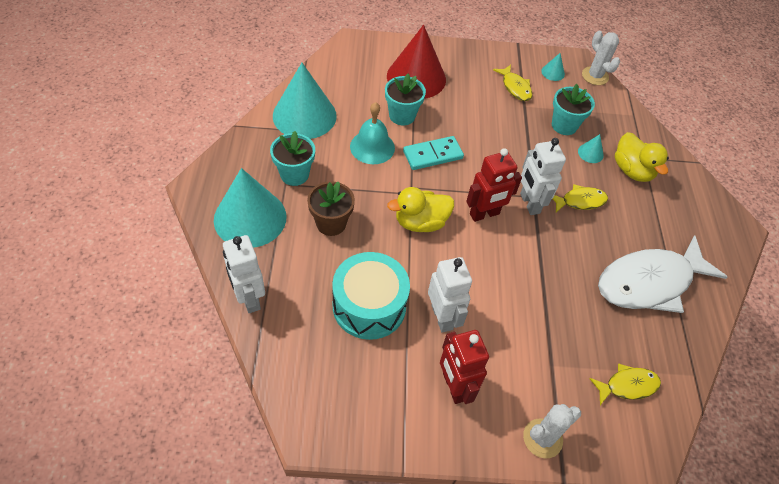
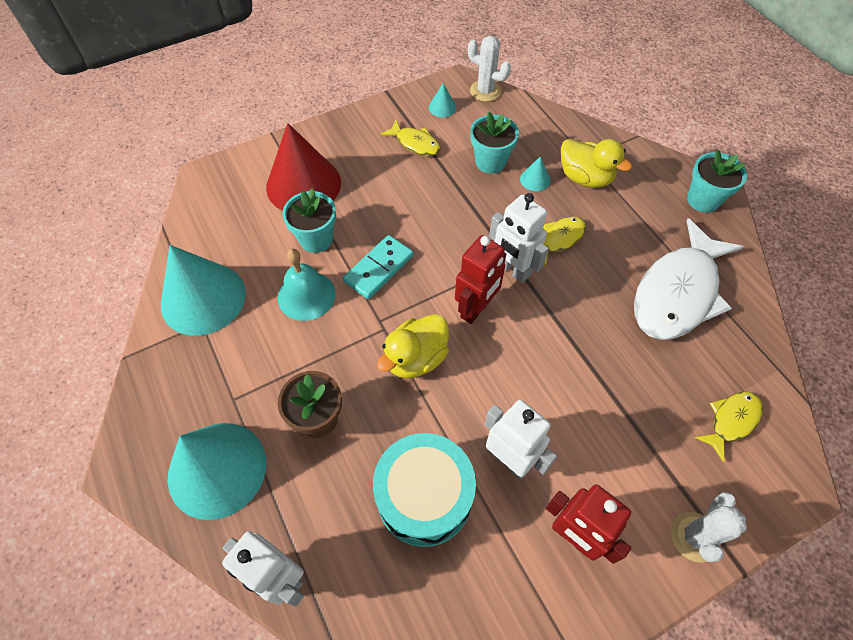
camera: 25 degrees left, 5 degrees up
turquoise flower pot [270,131,315,186] -> turquoise flower pot moved to [687,150,747,213]

